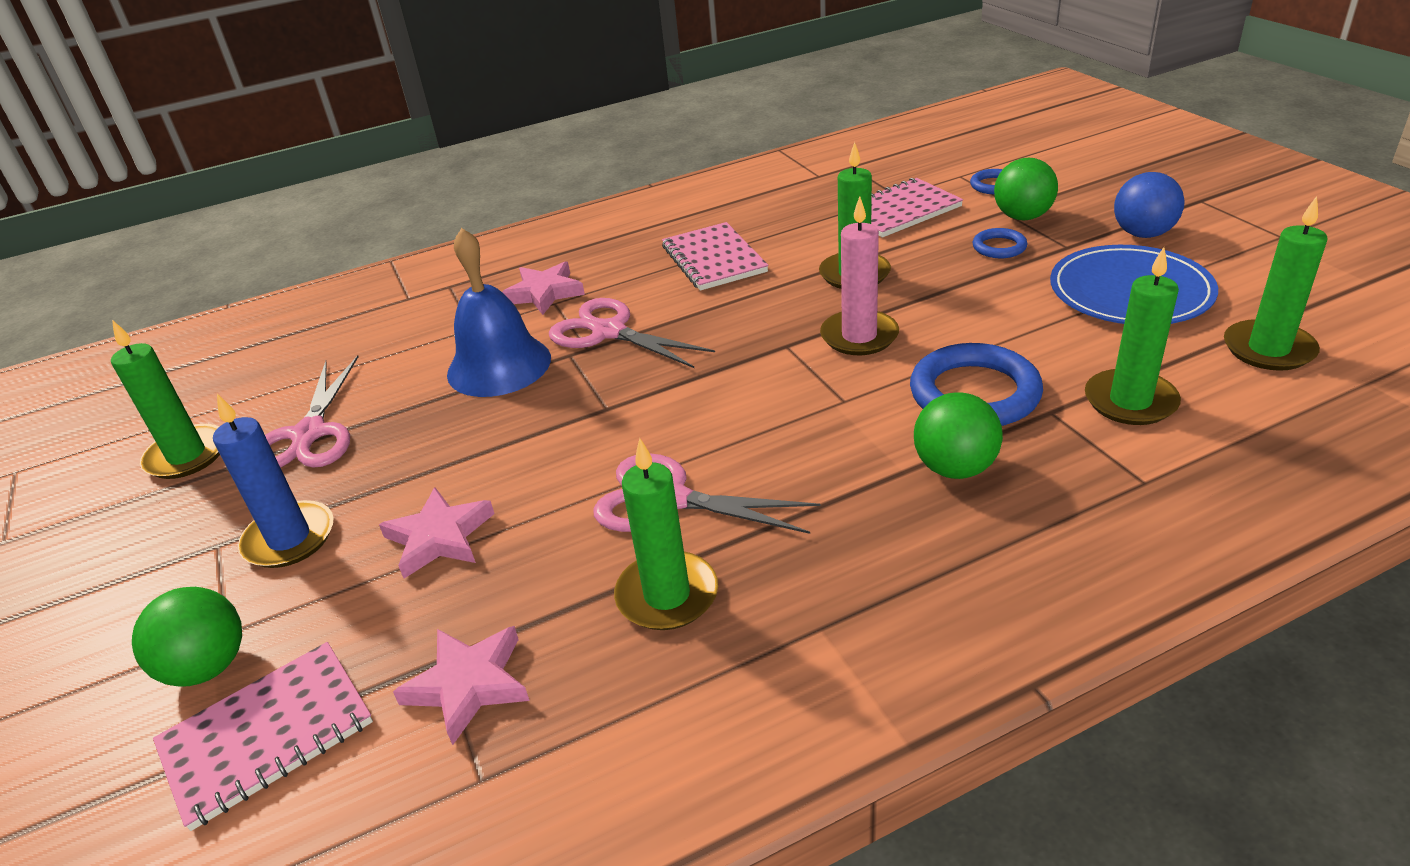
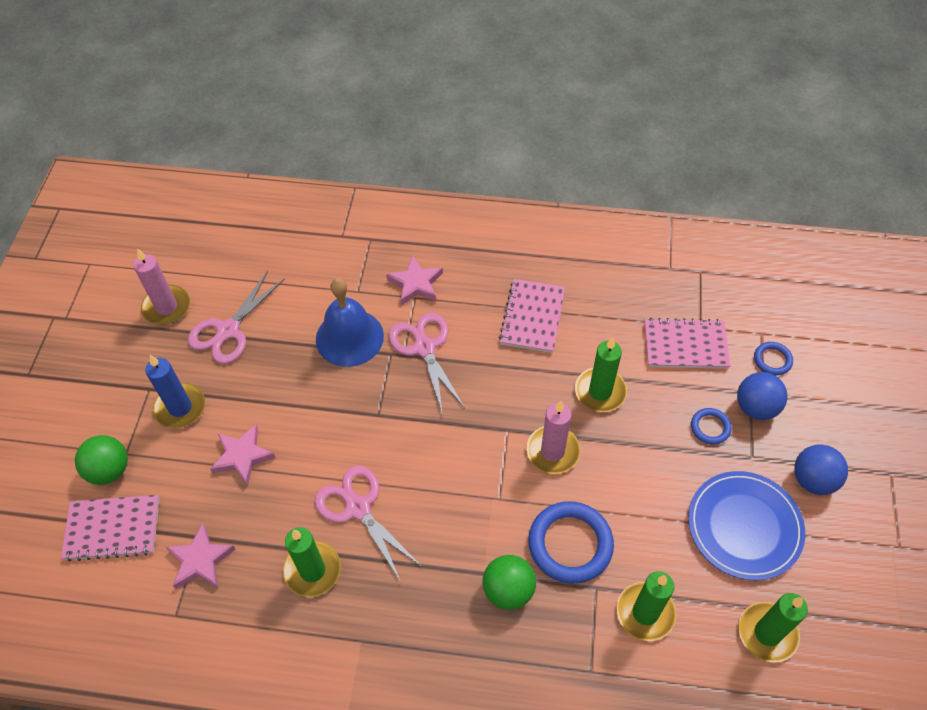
camera: 30 degrees right, 20 degrees up
green candle [111,320,220,479] -> pink candle [133,248,190,325]
green ball [994,158,1058,220] -> blue ball [737,372,788,420]

